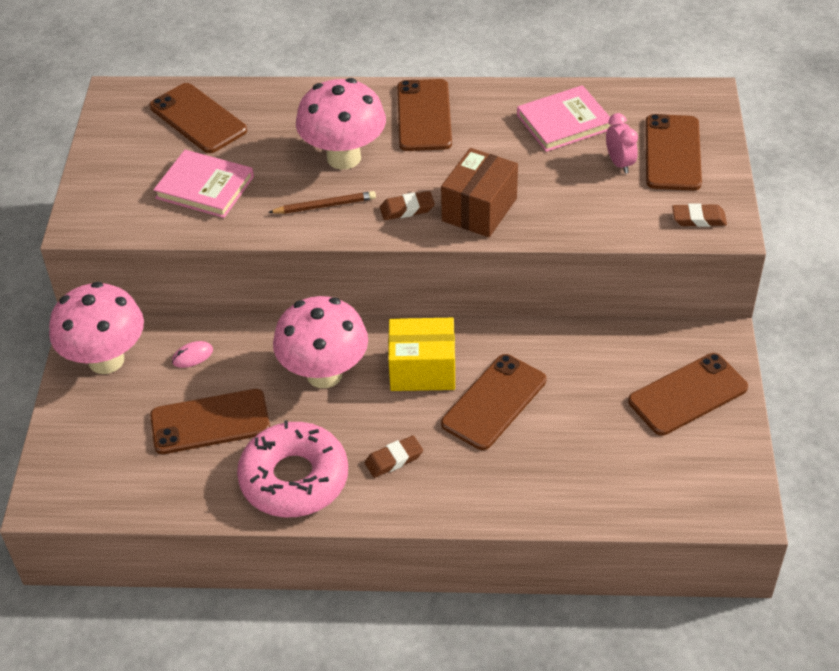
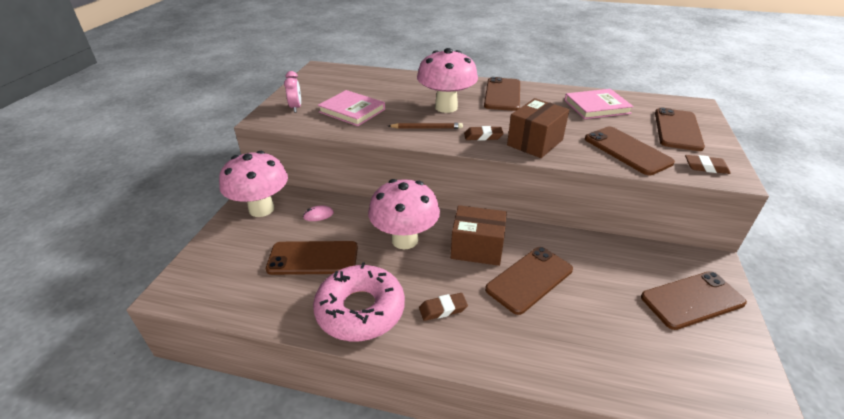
camera: 10 degrees right, 10 degrees down
brown phone [149,83,247,153] -> brown phone moved to [585,127,675,175]
yellow box [388,318,455,391] -> brown box [451,205,507,266]
pink clock [606,113,638,174] -> pink clock moved to [284,71,301,112]

